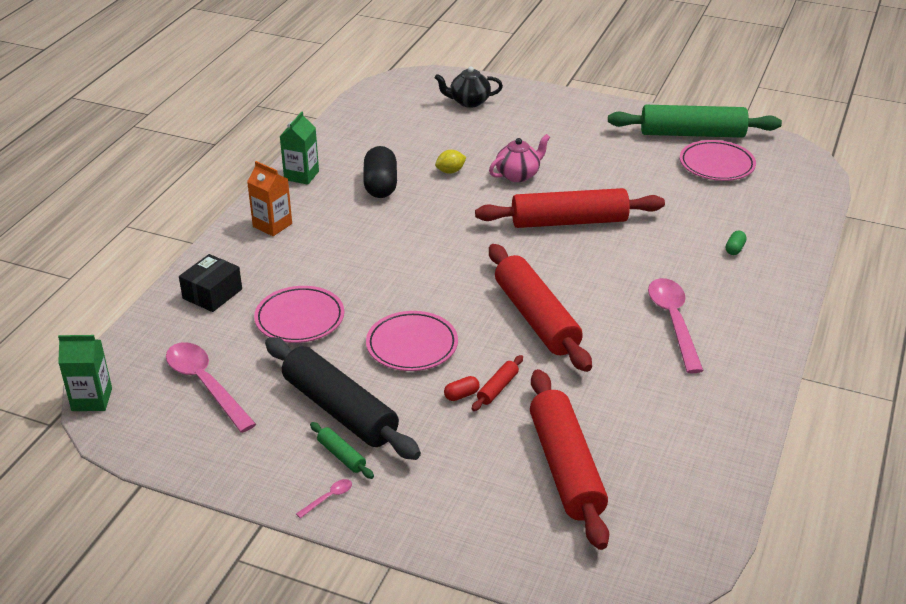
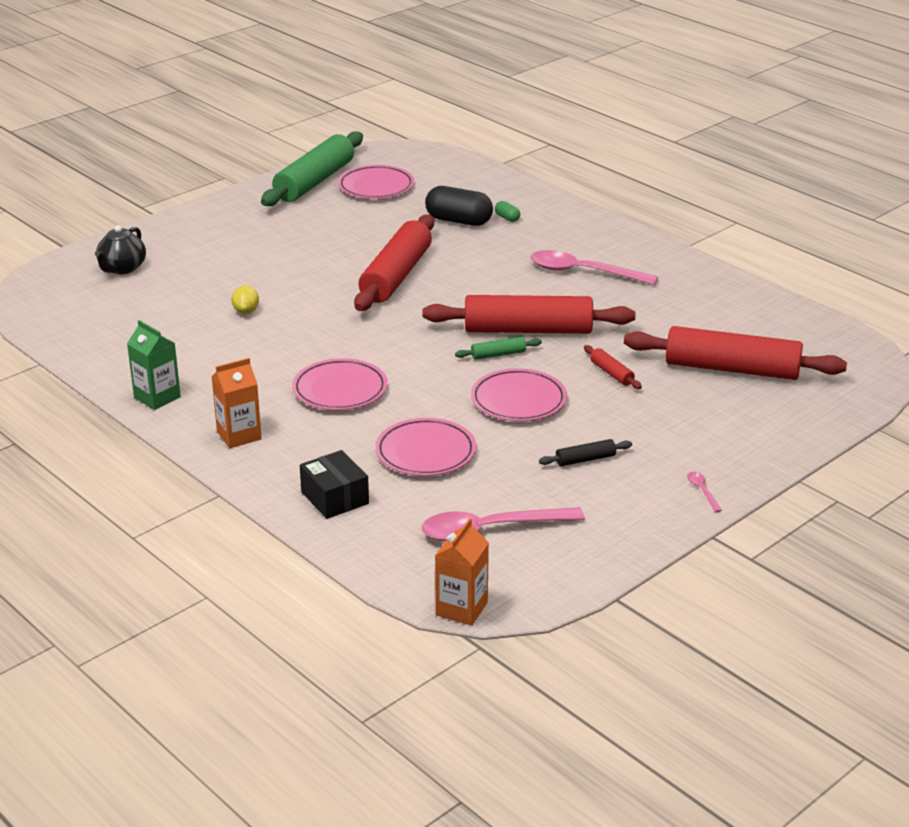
camera: 65 degrees left, 5 degrees down
green carton [58,335,112,411] -> orange carton [435,518,489,626]
black rolling pin [265,337,421,460] -> black rolling pin [539,439,632,466], size x0.41
green rolling pin [310,422,374,479] -> green rolling pin moved to [455,337,542,360]
black capsule [363,146,397,198] -> black capsule moved to [425,186,493,226]
red capsule [444,376,480,401] -> none
pink teapot [489,134,550,182] -> none
none -> pink plate [292,358,388,410]

